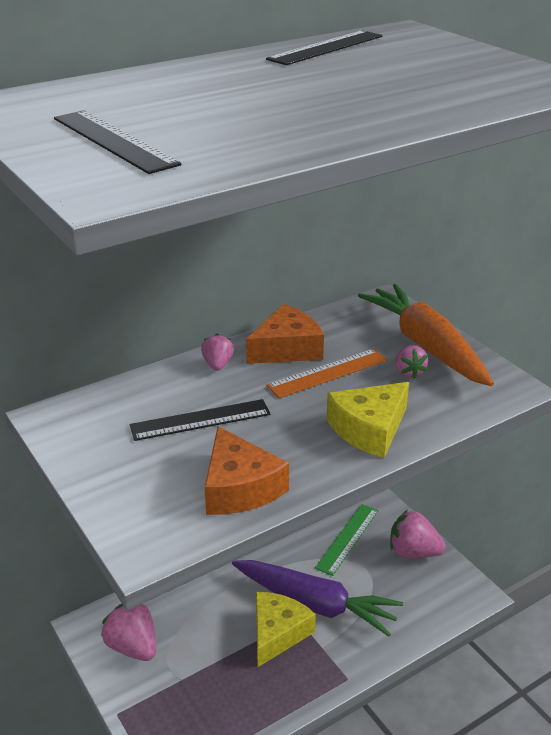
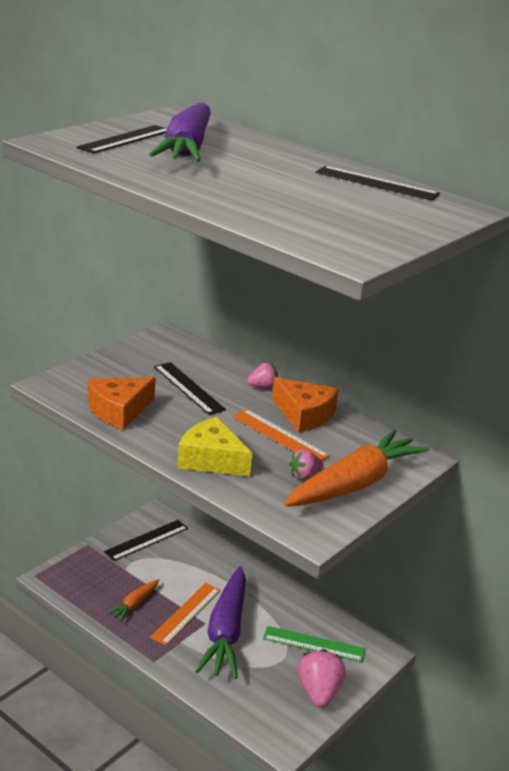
camera: 70 degrees right, 5 degrees down
pink strawberry [101,604,156,661] -> black ruler [104,520,188,561]
yellow cheese [256,592,316,667] -> orange ruler [150,583,221,646]
none -> orange carrot [107,579,159,622]
none -> purple carrot [149,103,211,162]

